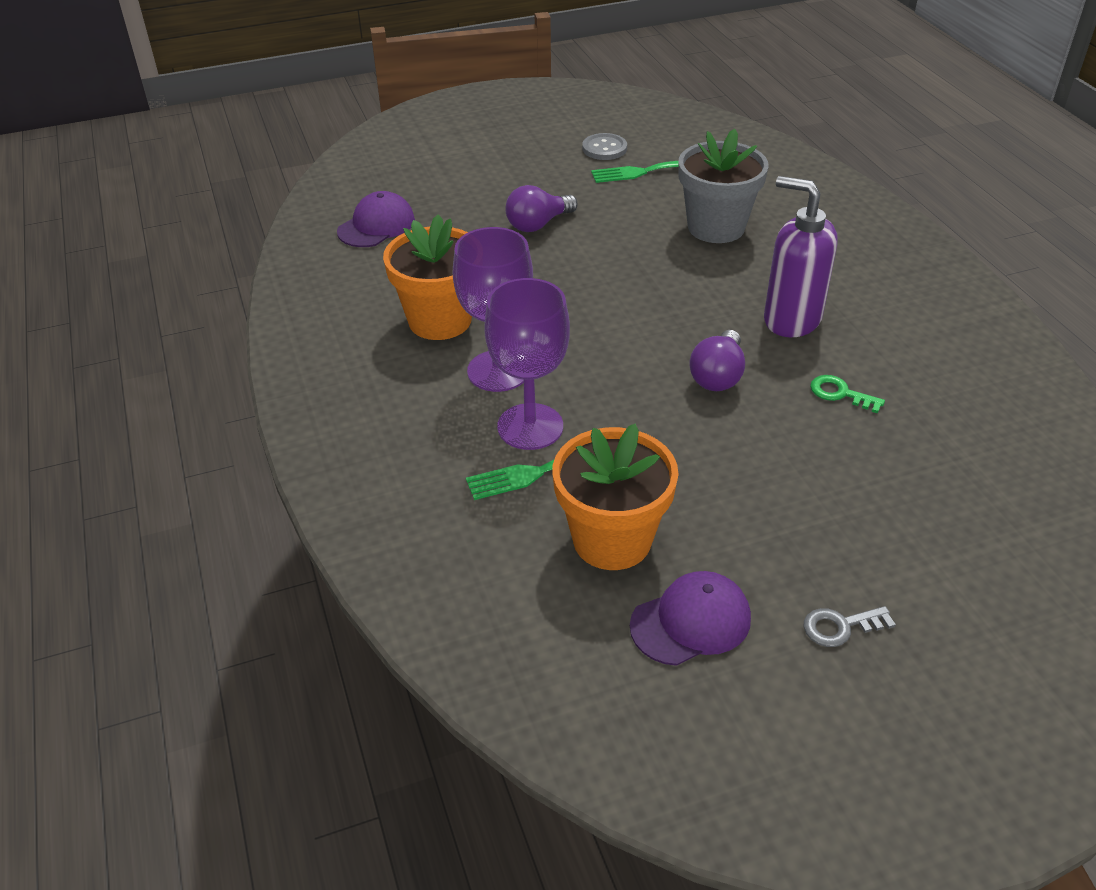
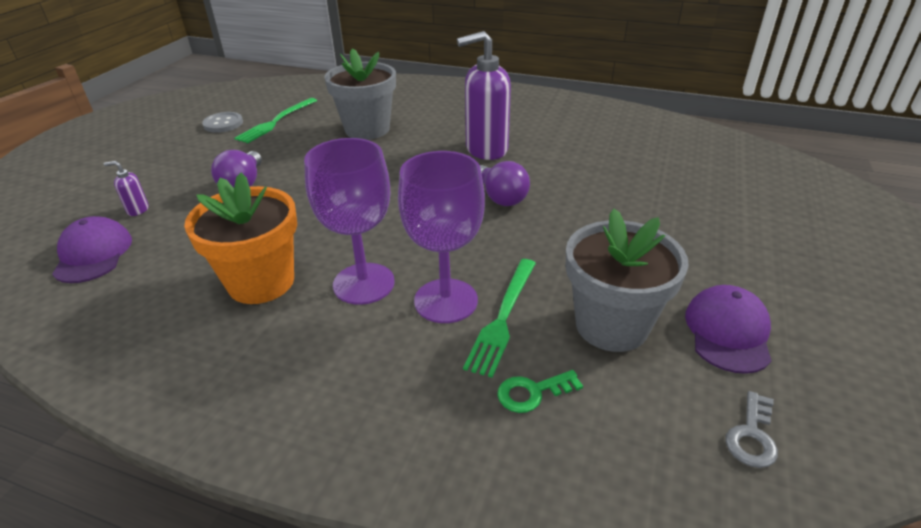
camera: 50 degrees left, 5 degrees down
orange flower pot [553,424,679,570] -> grey flower pot [566,208,689,352]
grey key [804,606,896,647] -> grey key moved to [725,391,778,468]
green key [810,375,885,413] -> green key moved to [497,370,583,413]
none -> purple soap dispenser [104,161,149,216]

